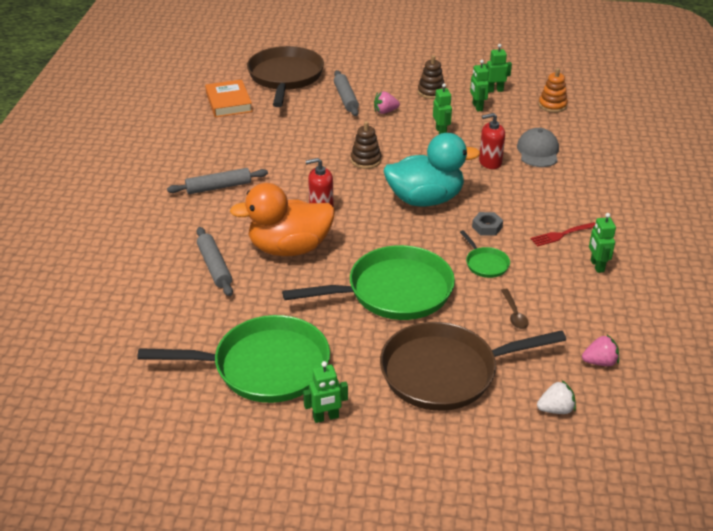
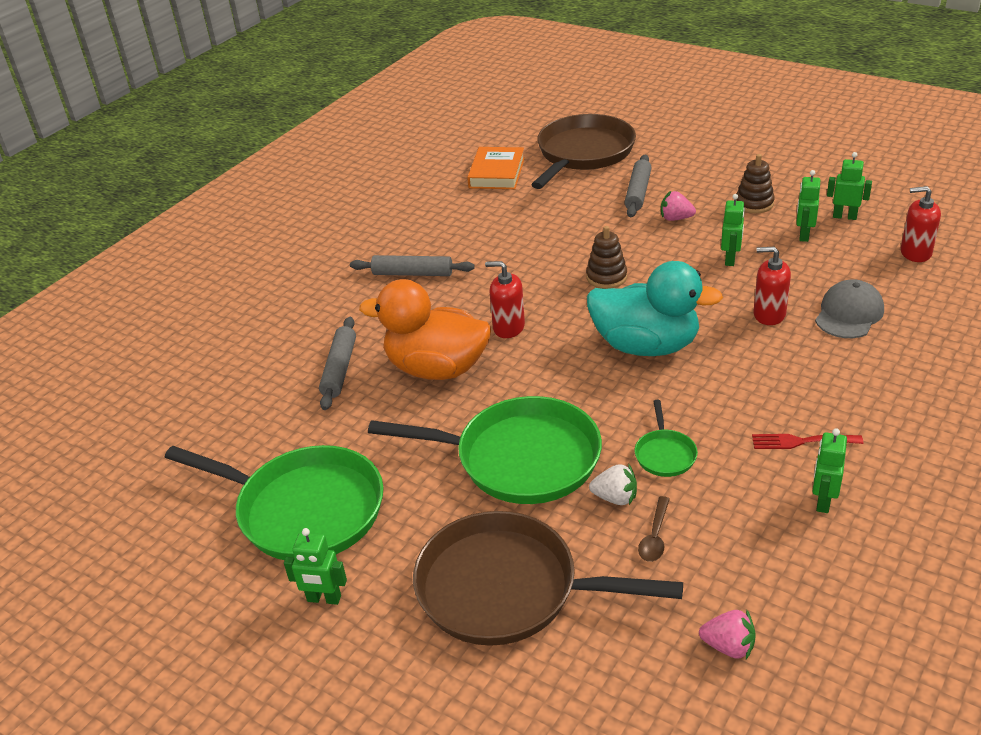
camera: 30 degrees right, 0 degrees up
grey nut [472,212,503,236] -> none
white strawberry [537,380,576,414] -> white strawberry moved to [589,463,637,505]
orange stacking toy [539,68,568,113] -> red soap dispenser [901,186,941,262]

